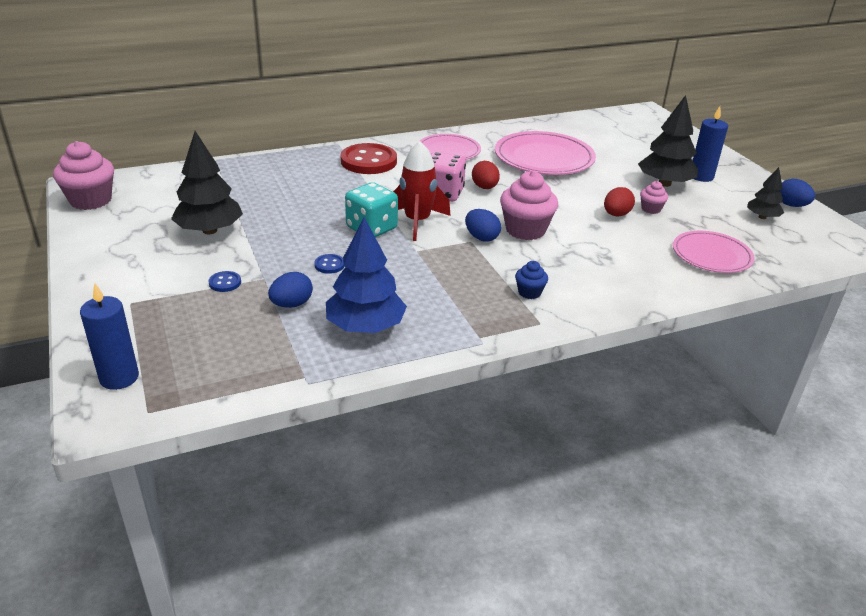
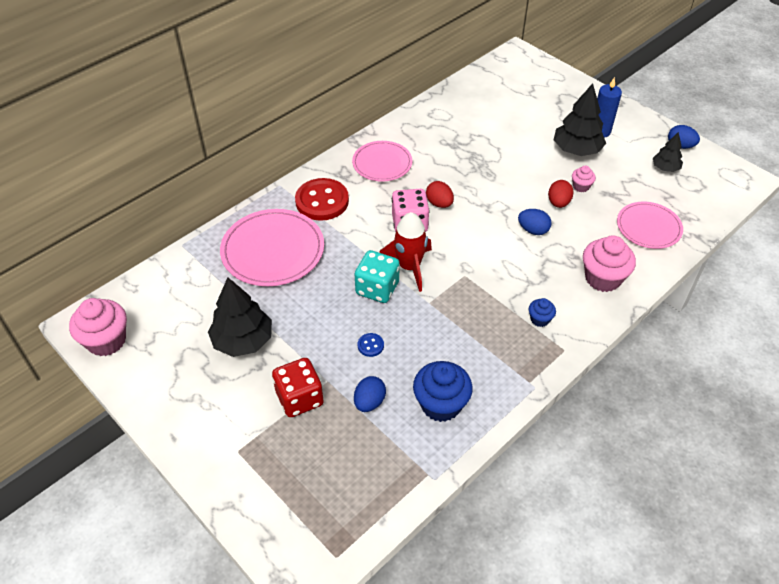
camera: 20 degrees left, 15 degrees up
blue candle [80,283,139,390] -> none
blue button [208,271,241,292] -> red dice [272,358,324,417]
blue tree [326,217,407,333] -> blue cupcake [413,361,473,422]
blue egg [465,209,501,242] -> blue egg moved to [518,209,552,235]
pink plate [495,131,596,175] -> pink plate moved to [220,209,324,286]
pink cupcake [500,171,558,240] -> pink cupcake moved to [583,235,636,292]

